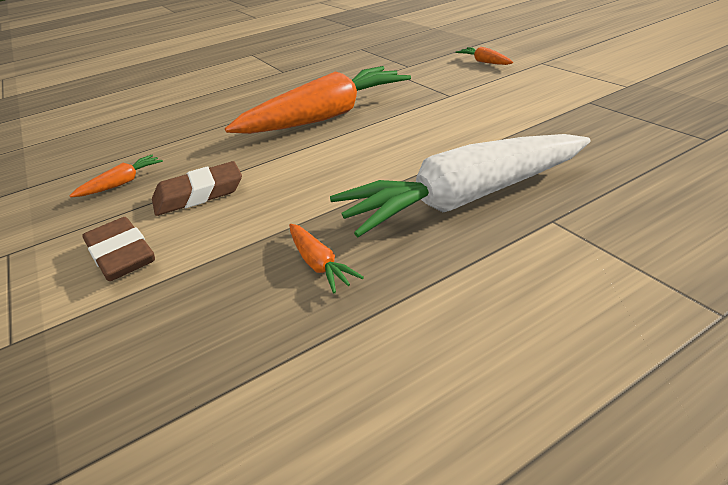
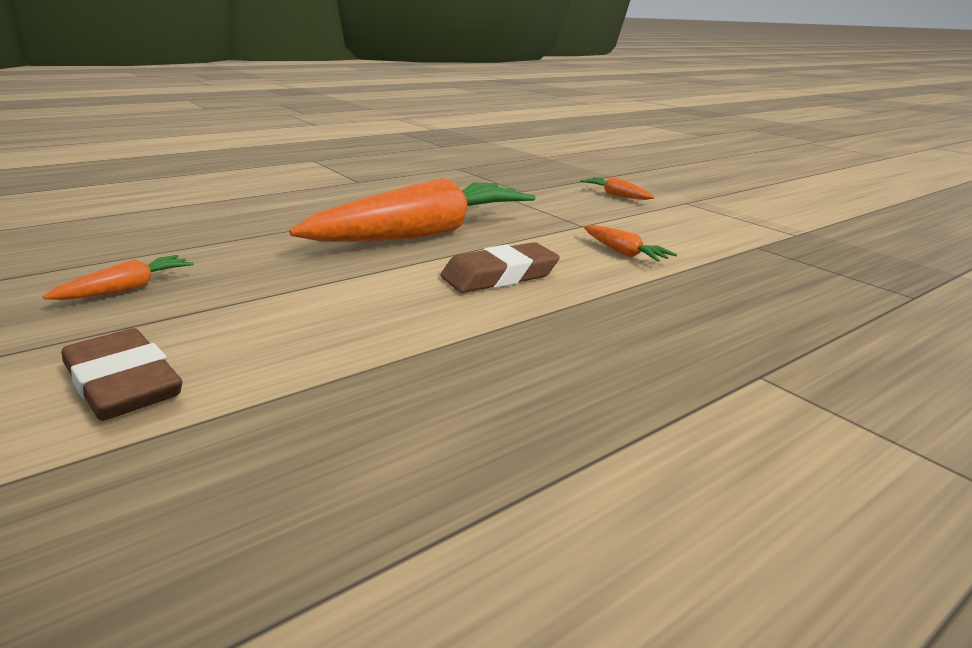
camera: 10 degrees left, 10 degrees down
brown eraser [152,161,242,216] -> brown eraser moved to [440,242,560,293]
orange carrot [289,224,364,293] -> orange carrot moved to [584,225,677,262]
white carrot [330,134,590,237] -> none

